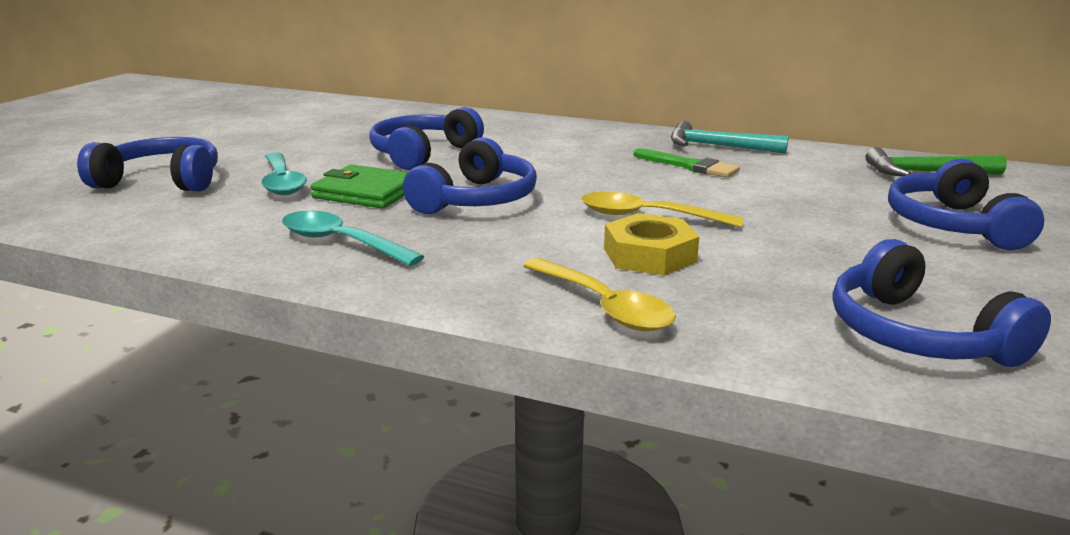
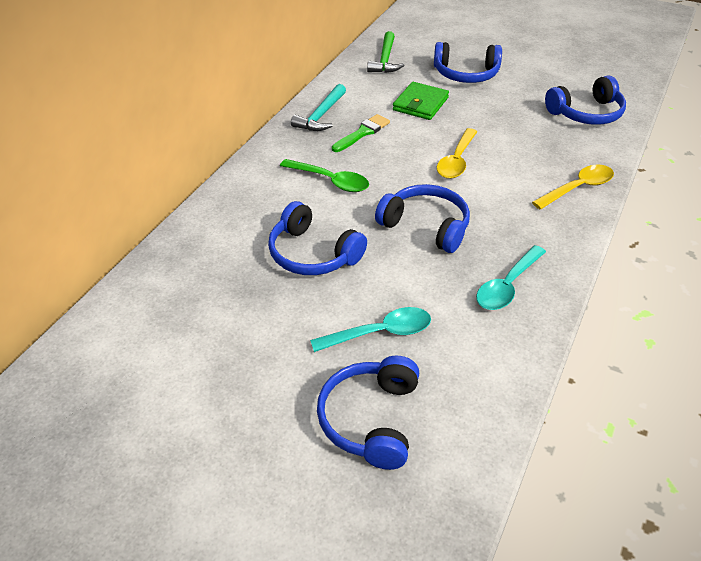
camera: 85 degrees left, 20 degrees up
green wallet [310,164,408,209] -> green wallet moved to [393,82,449,120]
yellow nut [604,213,699,275] -> none
none -> green spoon [280,159,369,192]

